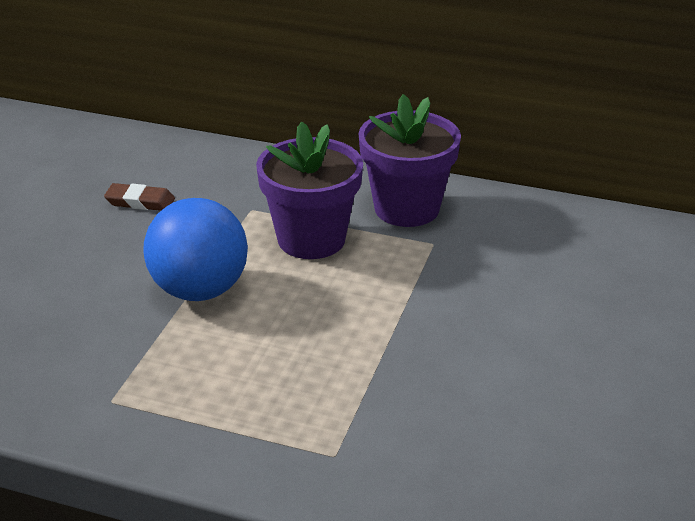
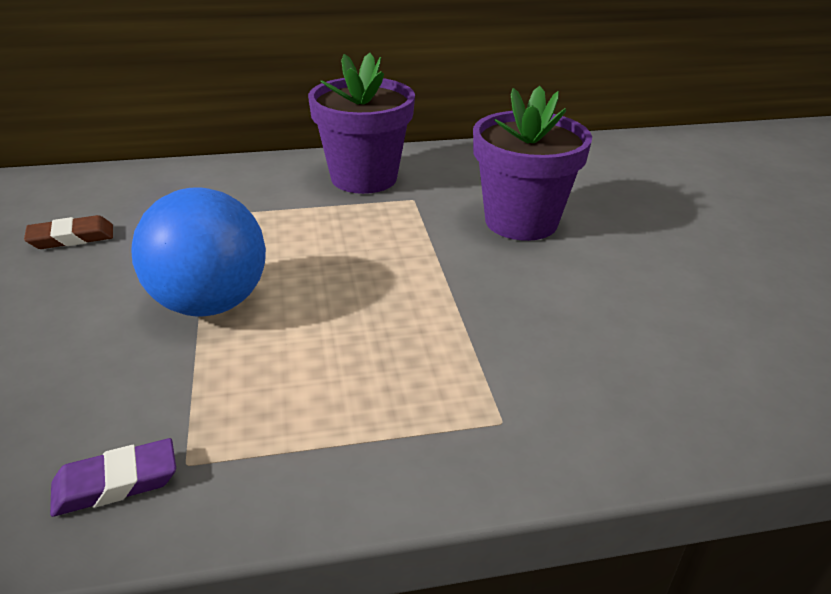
camera: 30 degrees left, 0 degrees up
purple flower pot [256,122,363,259] -> purple flower pot moved to [473,86,592,241]
none -> purple eraser [50,438,176,517]

